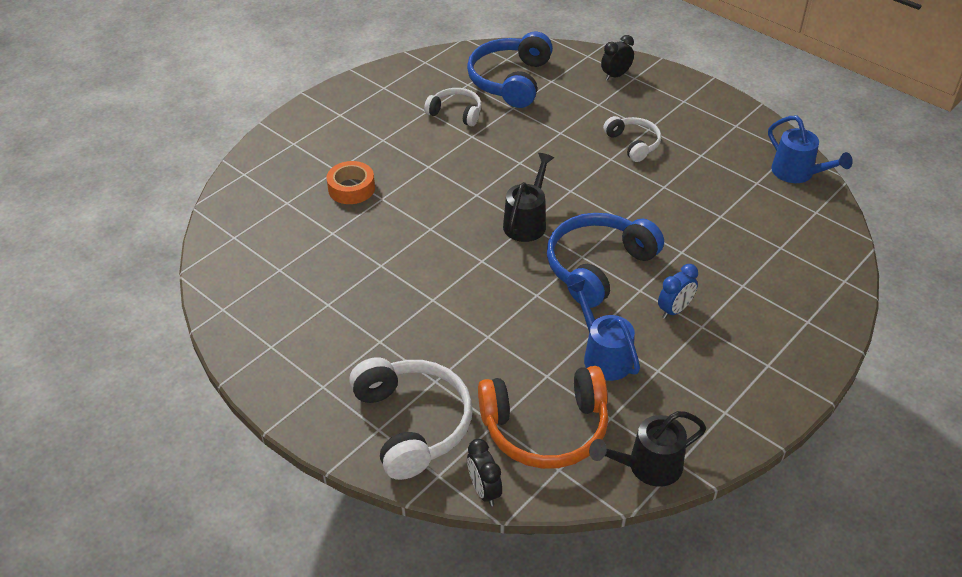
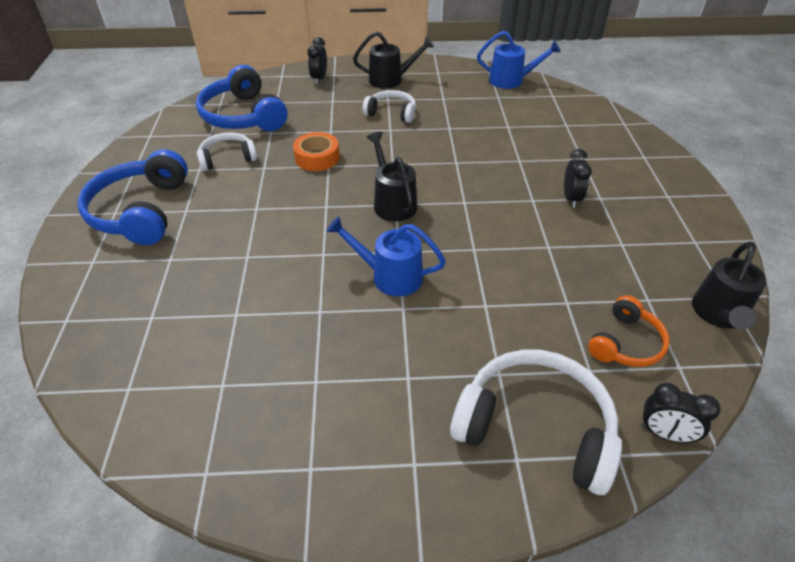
camera: 45 degrees left, 0 degrees up
orange tape [326,161,375,204] -> orange tape moved to [293,132,340,171]
orange headphones [478,366,608,469] -> orange headphones [588,295,670,367], size x0.57
blue headphones [547,213,664,308] -> blue headphones moved to [77,149,188,245]
blue watering can [568,280,640,381] -> blue watering can moved to [326,216,446,297]
blue clock [658,264,698,319] -> black clock [564,149,592,208]
none -> black watering can [353,31,434,89]

